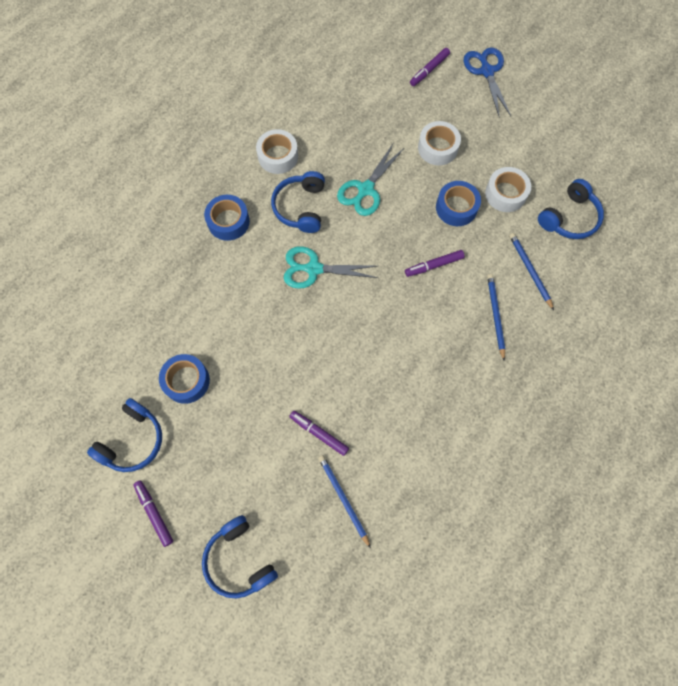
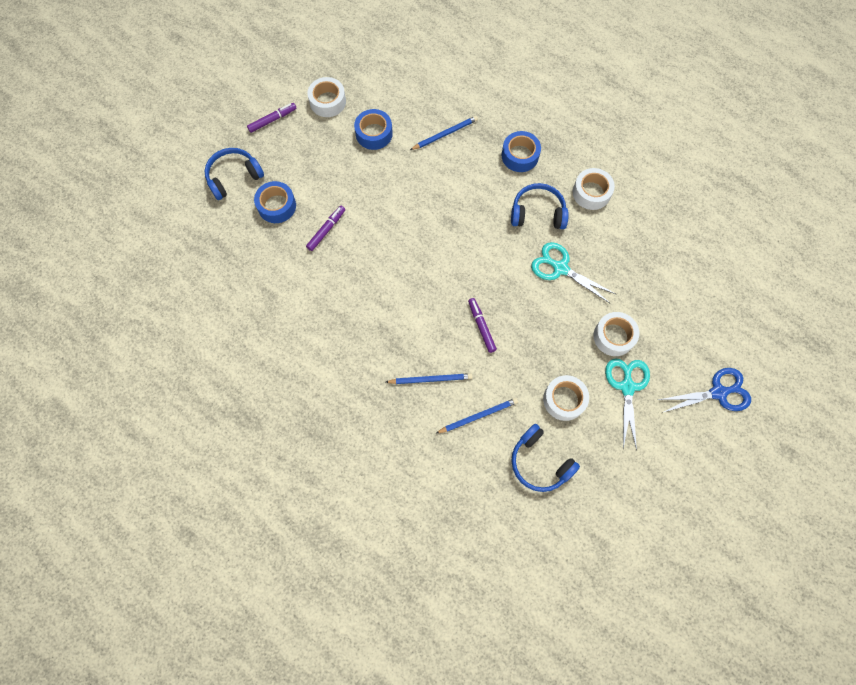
camera: 90 degrees right, 0 degrees up
blue headphones [87,398,162,472] -> white tape [307,77,346,117]
turquoise scissors [284,246,378,289] -> turquoise scissors moved to [605,358,650,451]
blue pencil [318,455,371,549] -> blue pencil moved to [410,116,478,150]
purple marker [410,48,450,86] -> none
blue tape [436,181,481,226] -> blue tape moved to [254,181,296,223]

